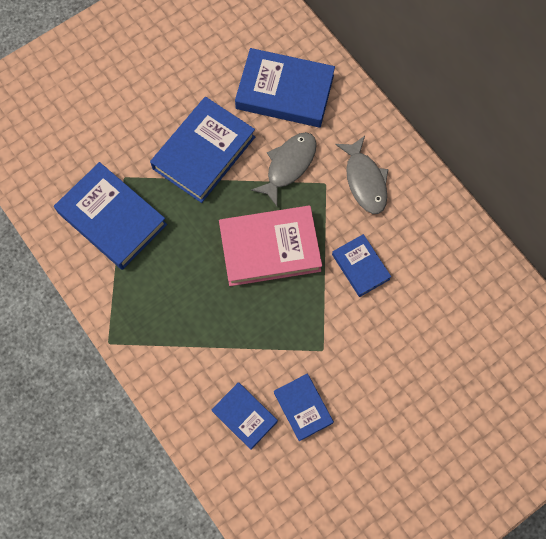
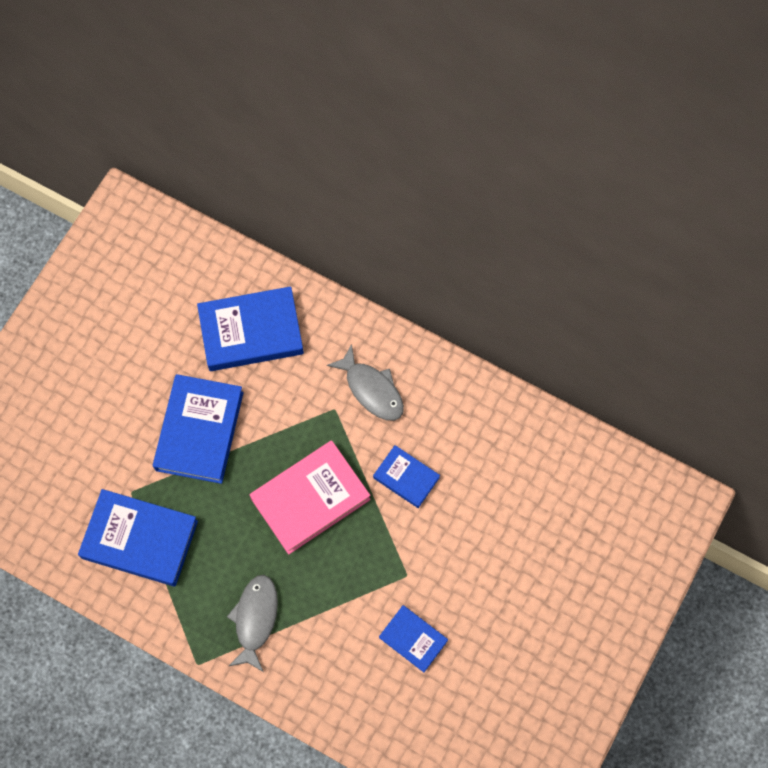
camera: 25 degrees left, 0 degrees up
blue book [211,382,278,450] -> none
grey fish [251,132,317,206] -> grey fish moved to [227,575,278,672]

